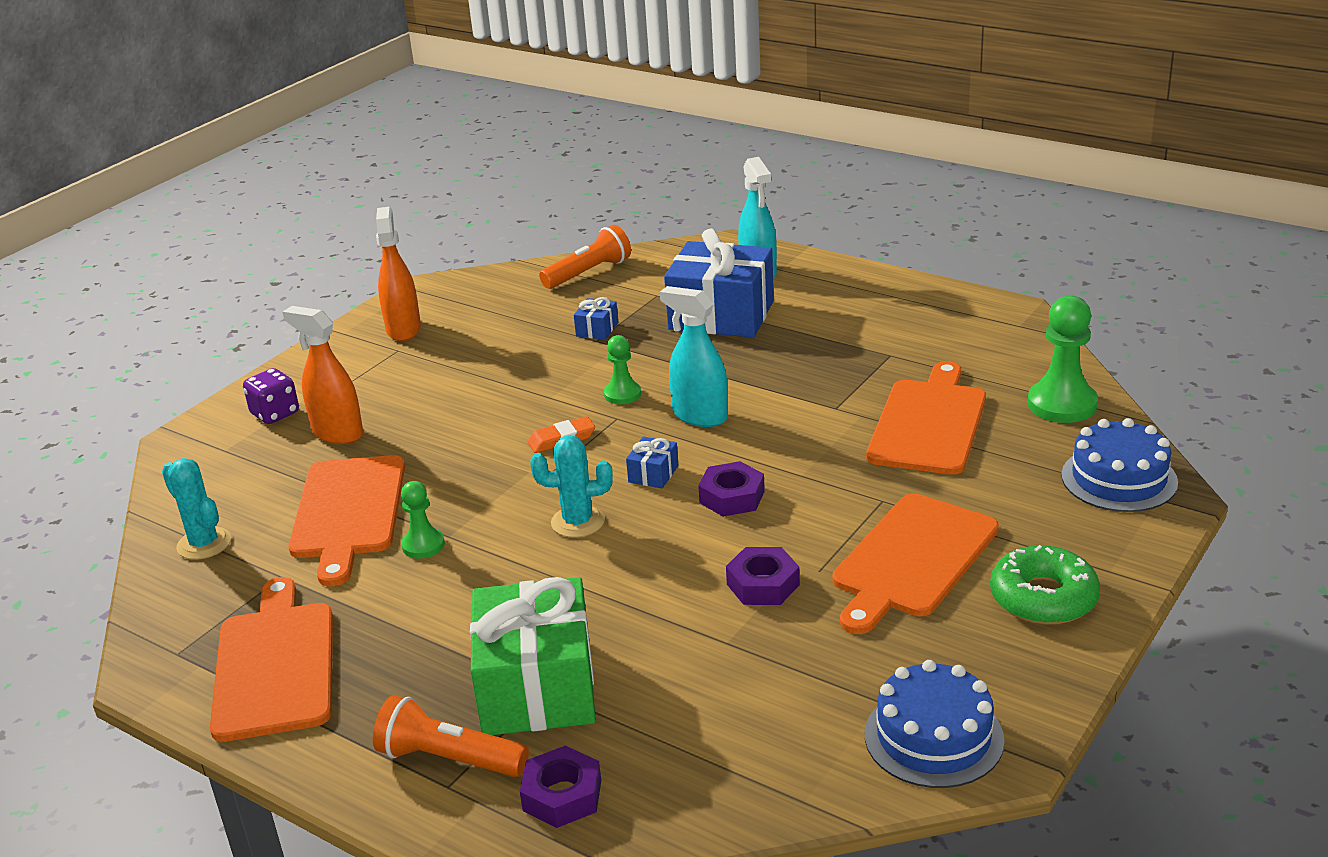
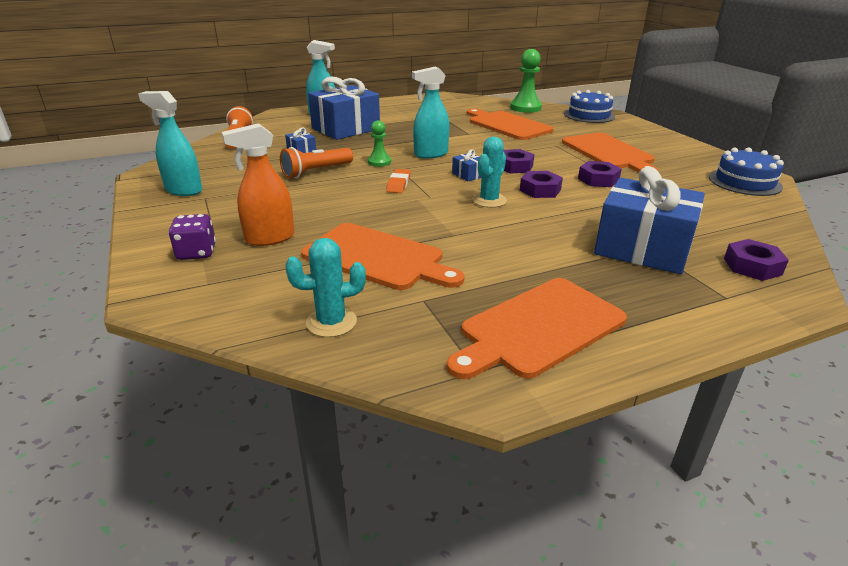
camera: 60 degrees left, 0 degrees up
orange cutting board [210,577,333,742] -> orange cutting board turned 60 degrees counterclockwise [447,278,627,379]
orange flashlight [373,695,529,777] -> orange flashlight moved to [280,147,353,178]
orange spray bottle [376,207,421,341] -> turquoise spray bottle [138,91,202,196]
green pawn [401,481,445,558] -> none
green gift [470,577,596,735] -> blue gift [594,167,705,274]
green donut [990,545,1100,625] -> none
none -> purple nut [520,171,563,198]

